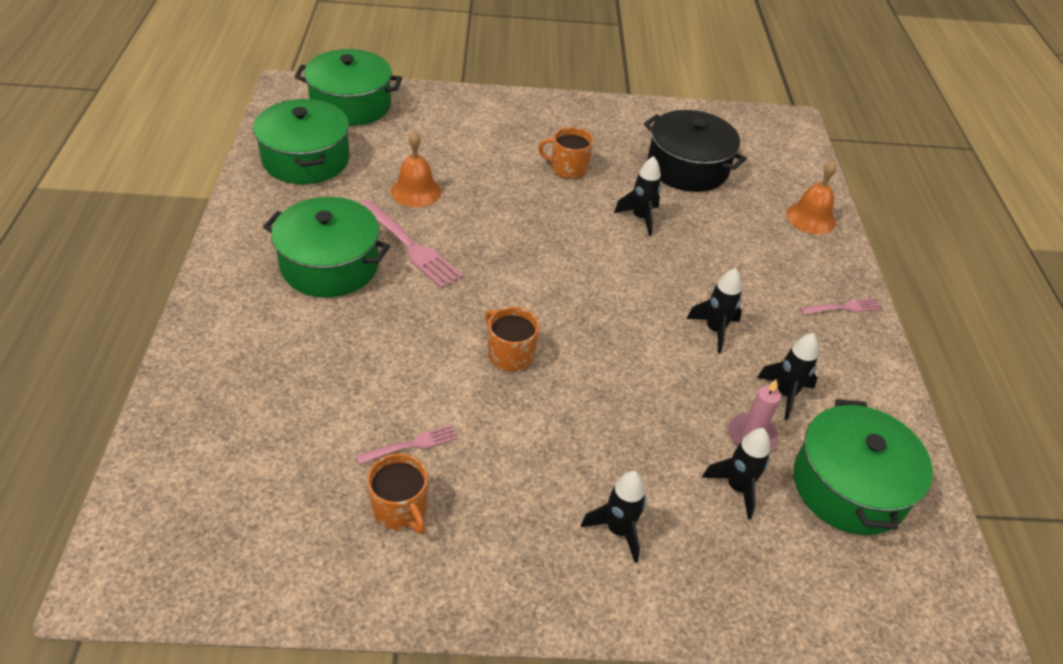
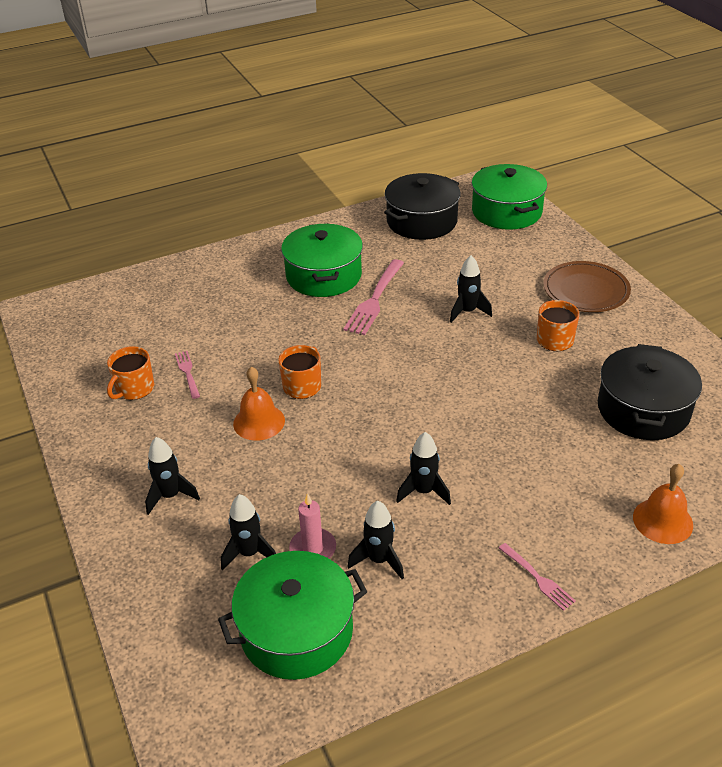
camera: 70 degrees right, 5 degrees down
green pot [253,99,350,184] -> black pot [384,173,461,240]
pink fork [357,425,457,465] -> pink fork turned 150 degrees counterclockwise [175,351,200,399]
orange bell [391,131,441,207] -> orange bell moved to [233,367,285,441]
black rocket [614,156,661,236] -> black rocket moved to [450,255,492,323]
none -> brown plate [543,261,631,312]

